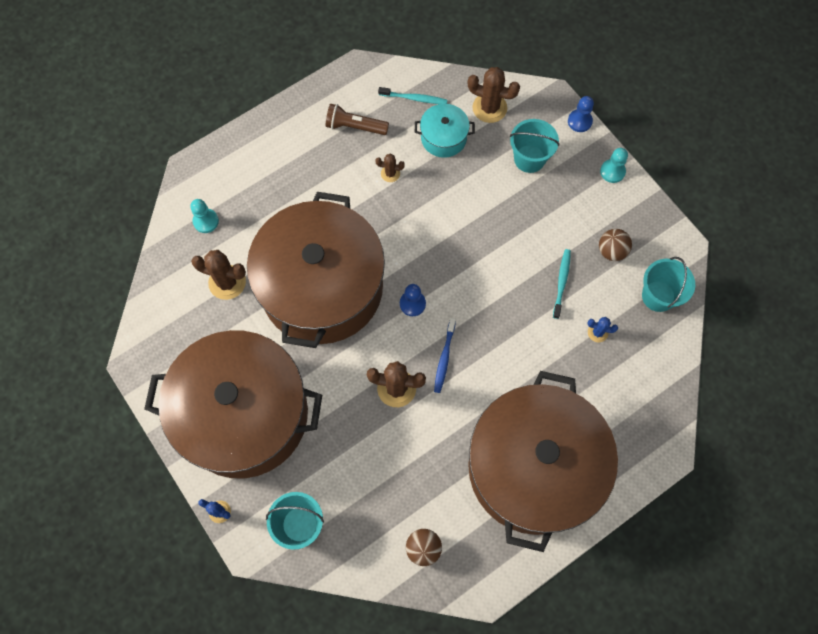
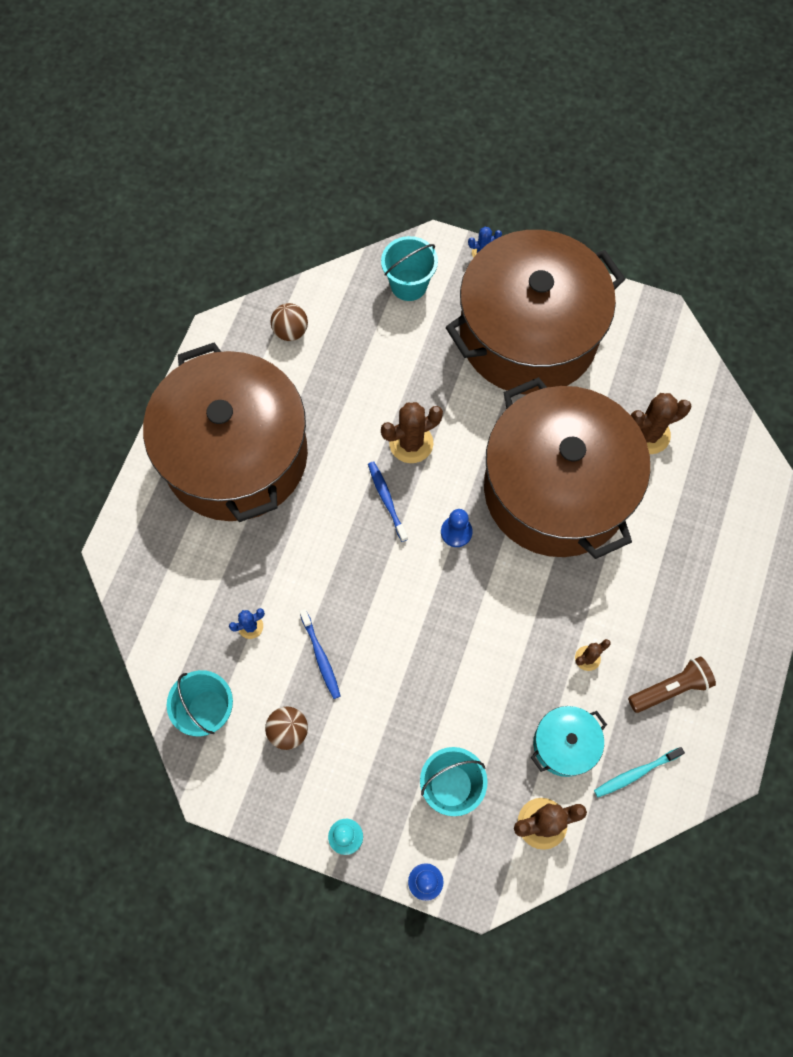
camera: 145 degrees right, 0 degrees up
turquoise pawn [190,199,219,233] -> none
turquoise toothbrush [553,249,571,319] -> blue toothbrush [299,609,340,699]

